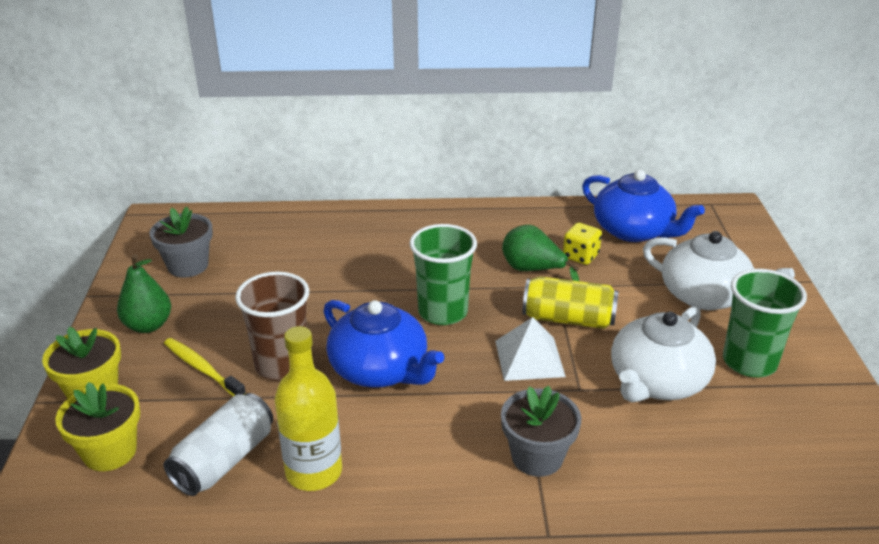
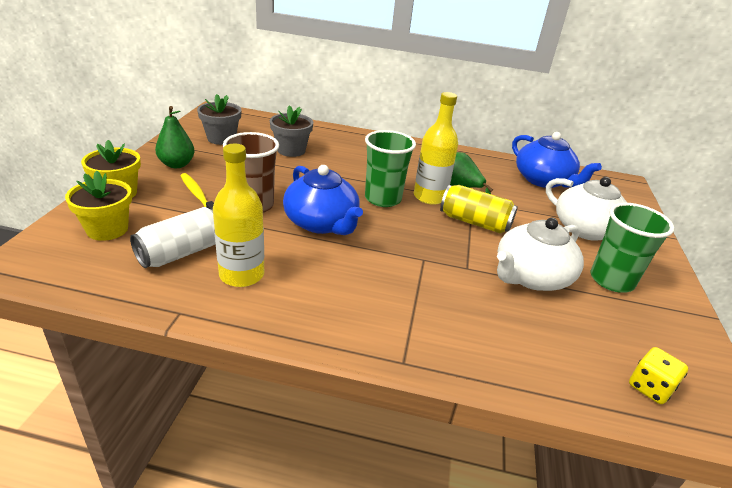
camera: 10 degrees right, 0 degrees up
white pyramid [495,317,566,381] -> none
grey flower pot [501,386,582,477] -> grey flower pot moved to [270,105,313,157]
yellow dice [563,223,602,265] -> yellow dice moved to [629,347,688,404]
none -> yellow bottle [414,92,458,205]

